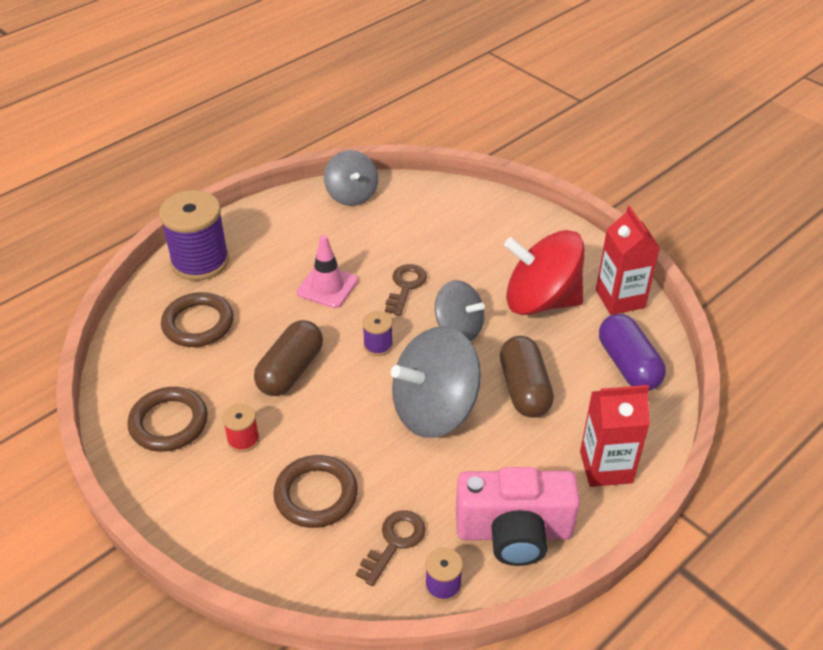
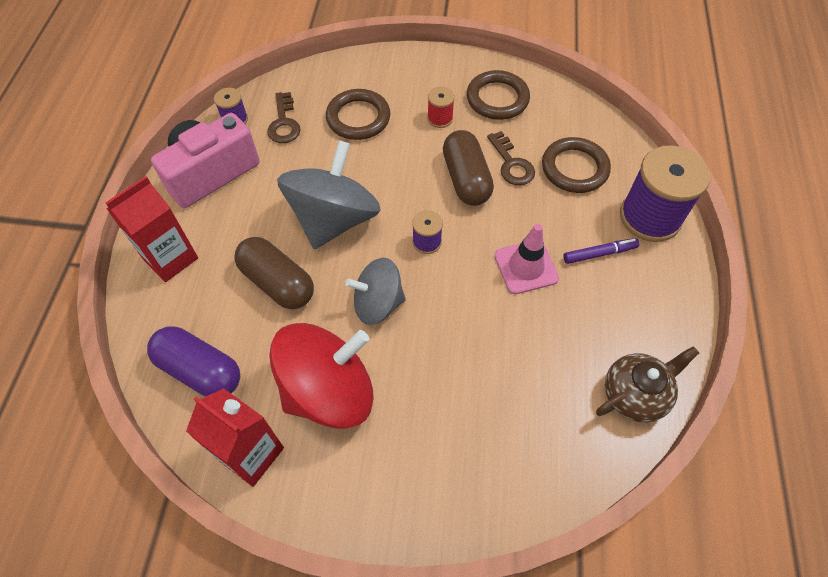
camera: 140 degrees right, 15 degrees up
grey spinning top [324,150,378,206] -> brown teapot [596,346,699,422]
brown key [385,264,427,316] -> brown key moved to [487,131,535,185]
none -> purple marker [563,238,640,264]

